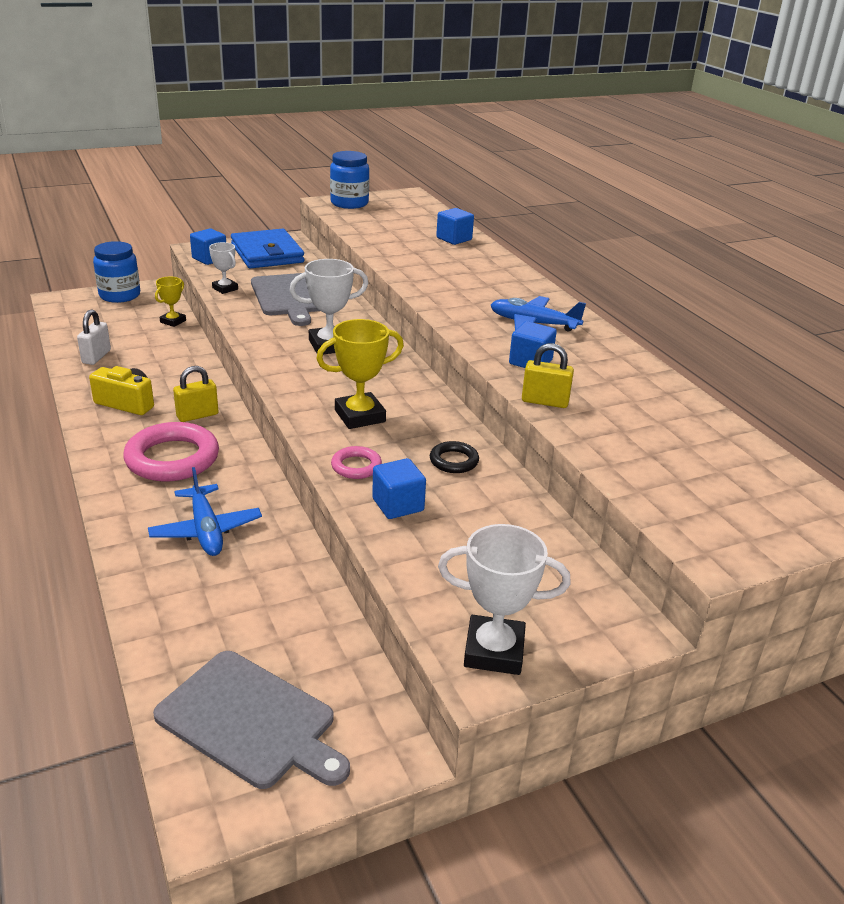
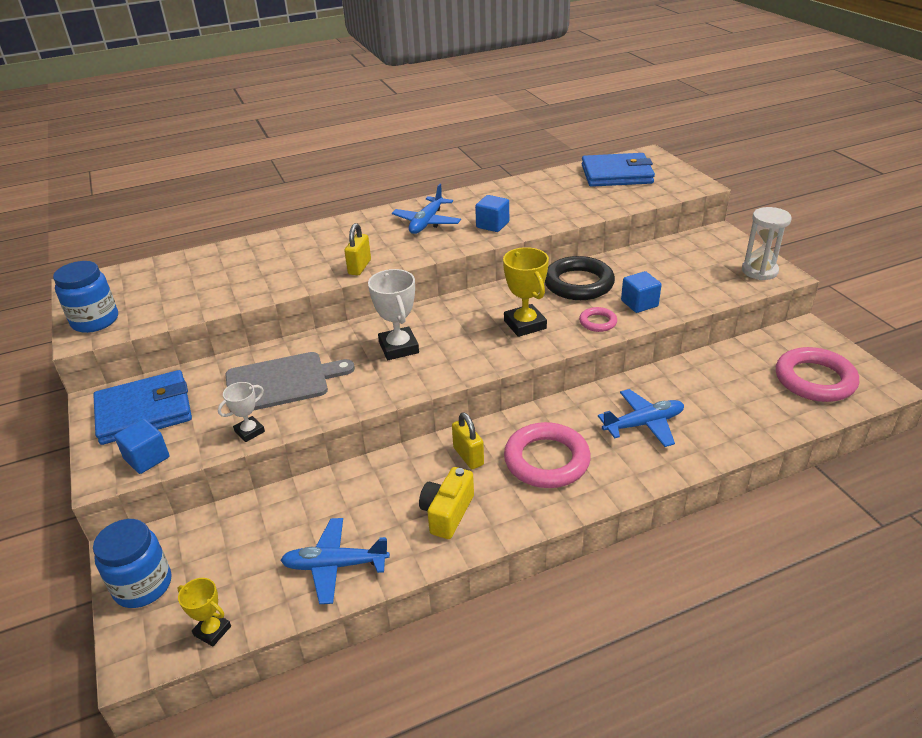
camera: 85 degrees left, 5 degrees up
white padlock [77,309,111,365] -> blue plane [281,518,390,604]
grey cutting board [153,651,350,789] -> pink ring [776,347,859,402]
yellow trophy [155,277,186,327] -> yellow trophy moved to [177,578,231,647]
black ring [430,441,479,473] -> black ring [545,256,615,300], size x2.01
blue cube [436,208,474,245] -> none
white trophy [438,524,571,675] -> white hourglass [742,207,792,280]
yellow padlock [522,343,574,408] -> yellow padlock moved to [344,223,371,275]
none -> blue wallet [582,153,655,187]

